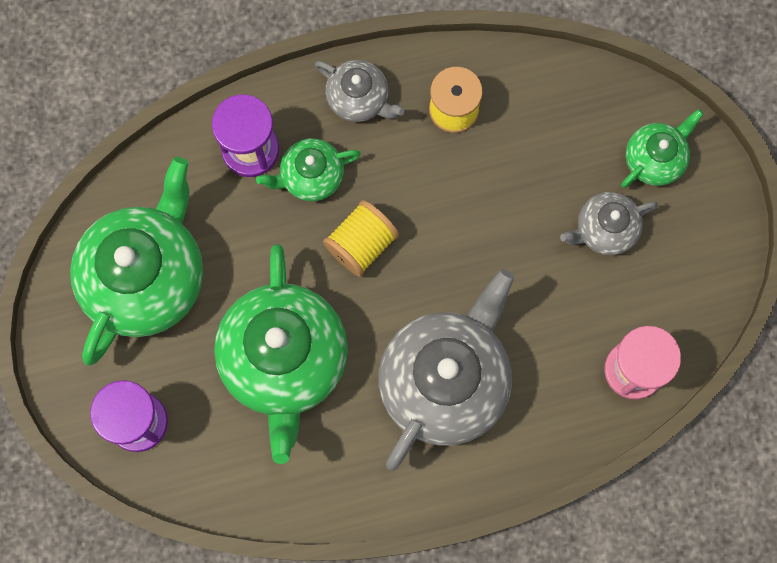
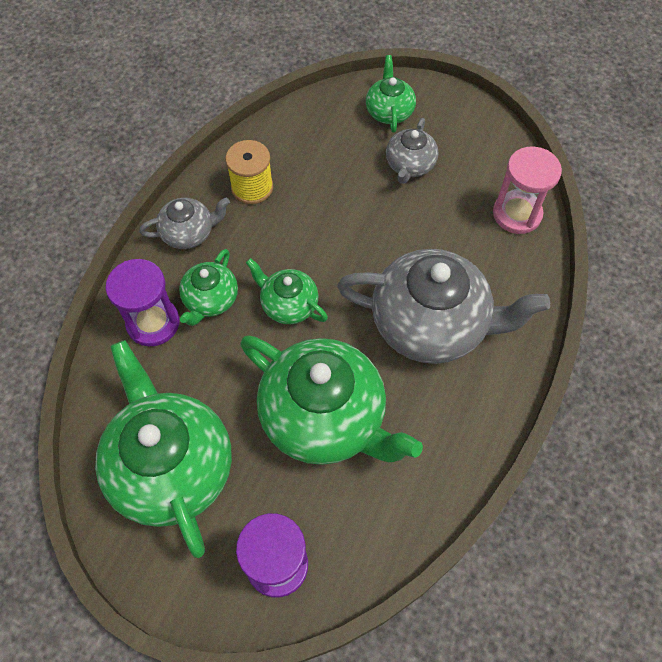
camera: 50 degrees left, 15 degrees down
yellow spool [323,200,399,277] -> green teapot [246,258,328,324]
grey teapot [379,269,514,471] -> grey teapot turned 120 degrees clockwise [337,249,550,364]

